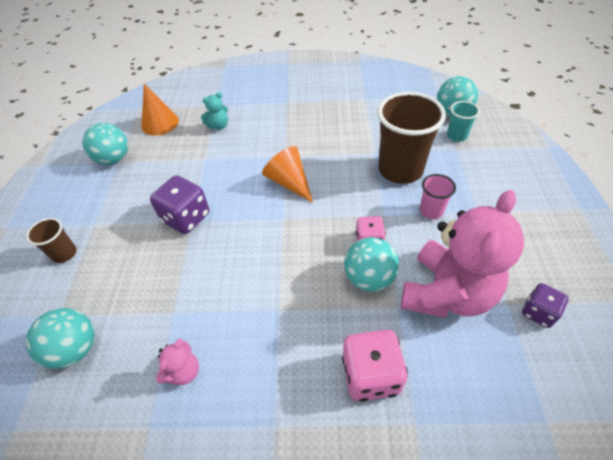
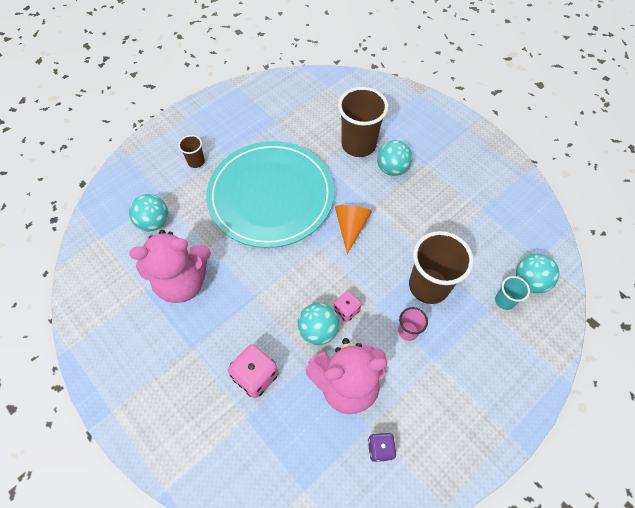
camera: 45 degrees right, 10 degrees up
turquoise ball [82,123,128,165] -> turquoise ball moved to [377,140,412,176]
orange cone [141,83,179,136] -> none
purple dice [150,175,209,234] -> turquoise plate [206,141,334,248]
pink teddy bear [156,339,199,385] -> pink teddy bear [129,230,211,303], size x2.41
turquoise teddy bear [201,92,228,130] -> brown cup [338,87,388,157]

